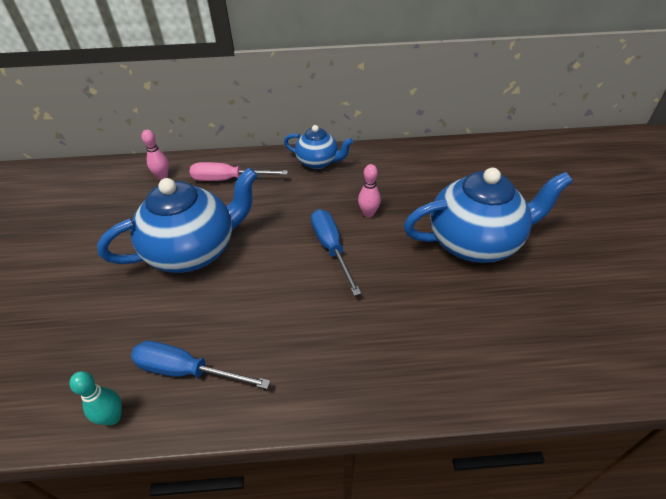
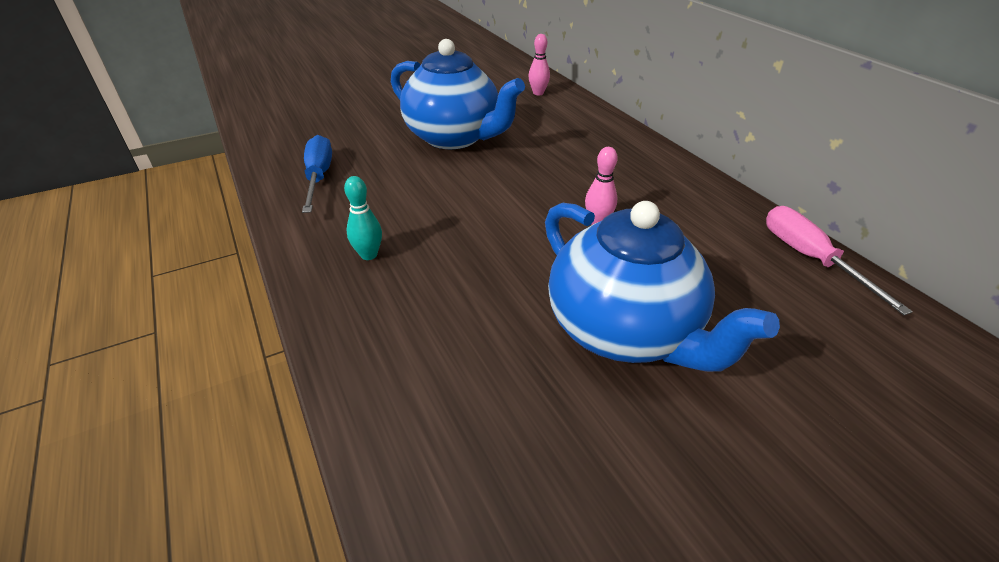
camera: 65 degrees right, 5 degrees down
turquoise bowling pin [69,371,122,425] -> turquoise bowling pin moved to [344,176,382,260]
pink screwdriver [190,162,288,181] -> pink screwdriver moved to [766,206,913,315]
blue teapot [284,125,353,169] -> none
blue screwdriver [311,209,361,296] -> none

